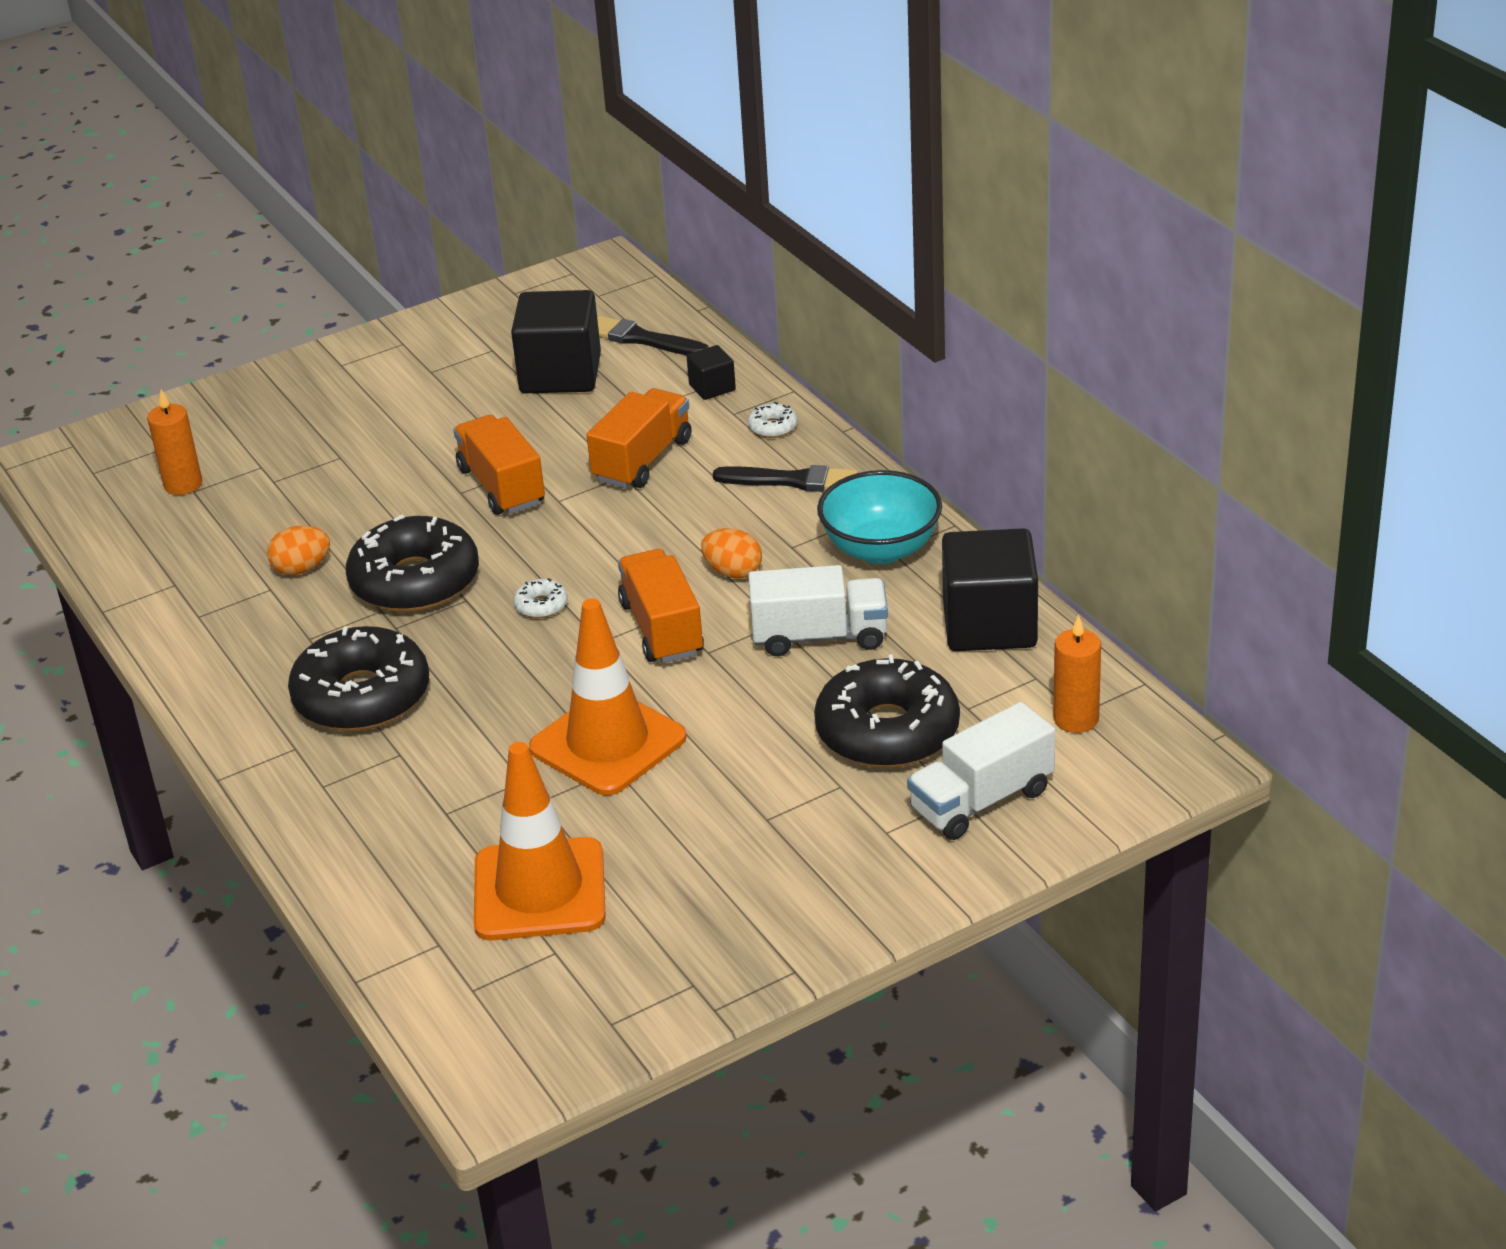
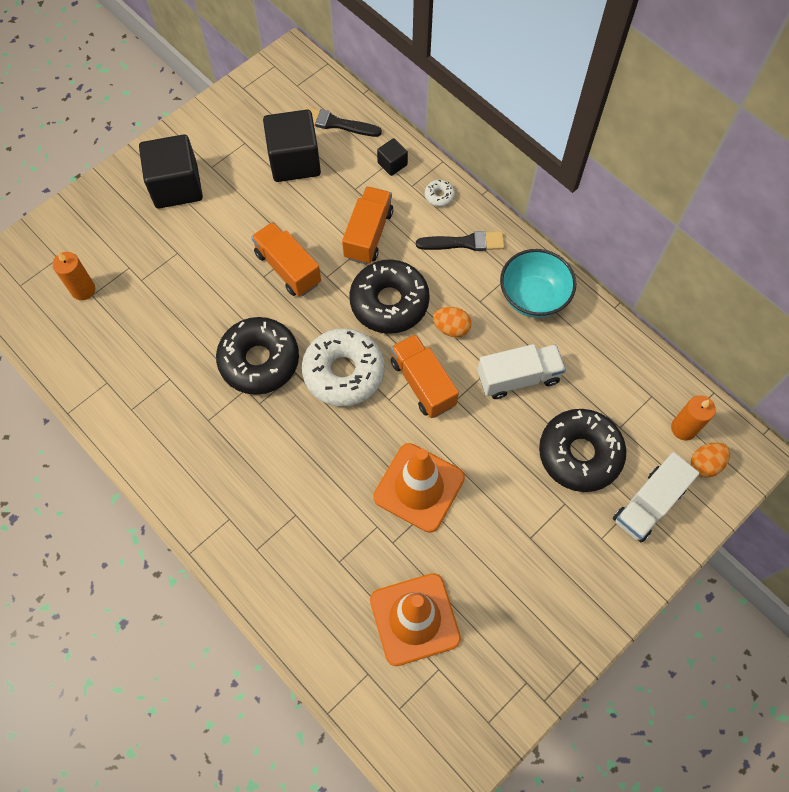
camera: 15 degrees left, 30 degrees up
orange egg [267,526,330,575] -> orange egg moved to [691,442,730,478]
black donut [288,626,429,731] -> black donut moved to [349,260,430,334]
white donut [514,578,568,618] -> white donut [302,328,385,407], size x2.49
black cube [942,528,1038,651] -> black cube moved to [139,134,203,209]

